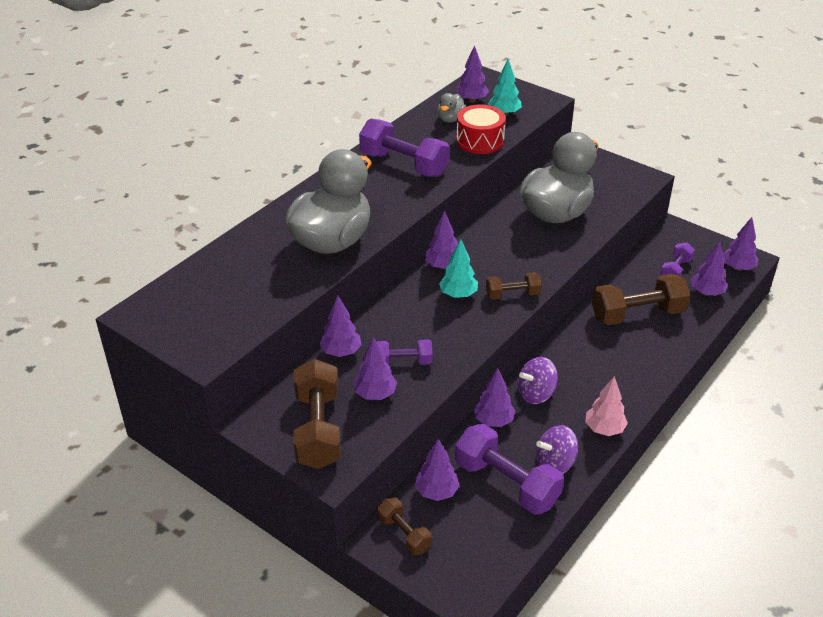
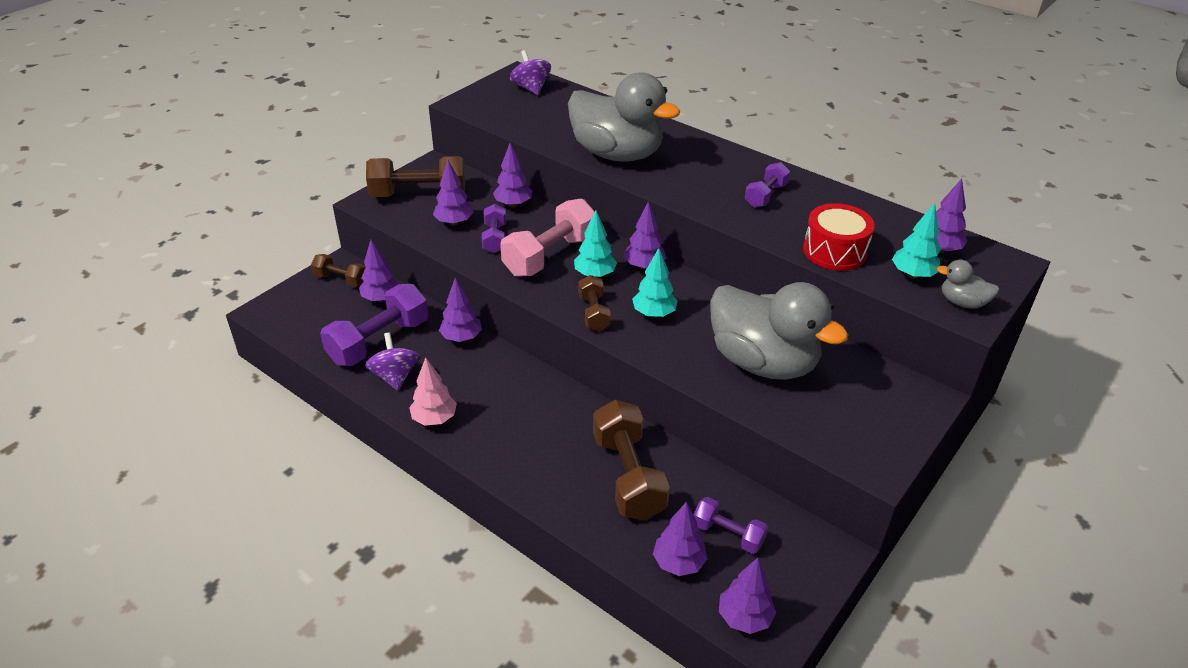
camera: 90 degrees right, 0 degrees up
purple dumbbell [359,119,449,177] -> purple dumbbell [745,162,790,208], size x0.55
brown dumbbell [377,497,432,555] -> brown dumbbell turned 60 degrees clockwise [311,254,366,287]
grey duck [437,93,466,123] -> grey duck moved to [937,260,1000,308]
purple spinning top [518,357,558,404] -> purple spinning top moved to [510,50,551,95]
none -> pink dumbbell [500,198,595,277]
none -> turquoise tree [632,248,678,317]

